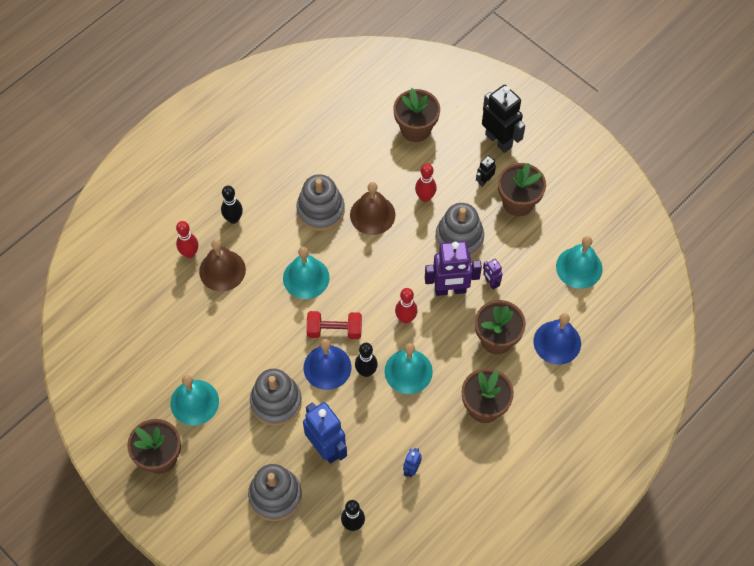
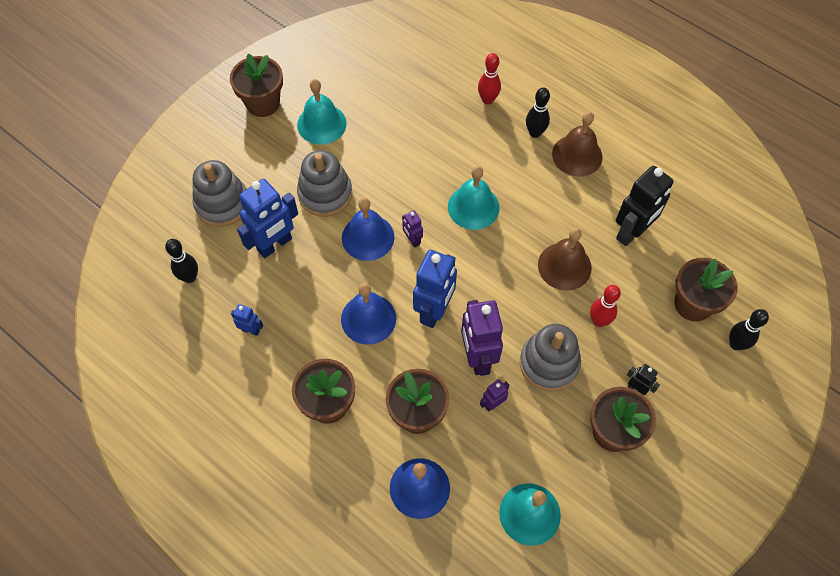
camera: 85 degrees right, 0 degrees up
brown bell [199,239,246,292] -> brown bell moved to [552,112,603,177]
grey stacking toy [296,174,345,231] -> none
red dumbbell [307,311,362,339] -> purple robot [402,211,423,248]
black bowling pin [355,343,378,377] -> black bowling pin moved to [729,309,769,350]
turquoise bell [384,343,433,394] -> blue bell [341,283,396,345]
red bowling pin [395,288,417,324] -> blue robot [413,250,457,328]
black robot [482,85,525,153] -> black robot moved to [616,166,673,246]

